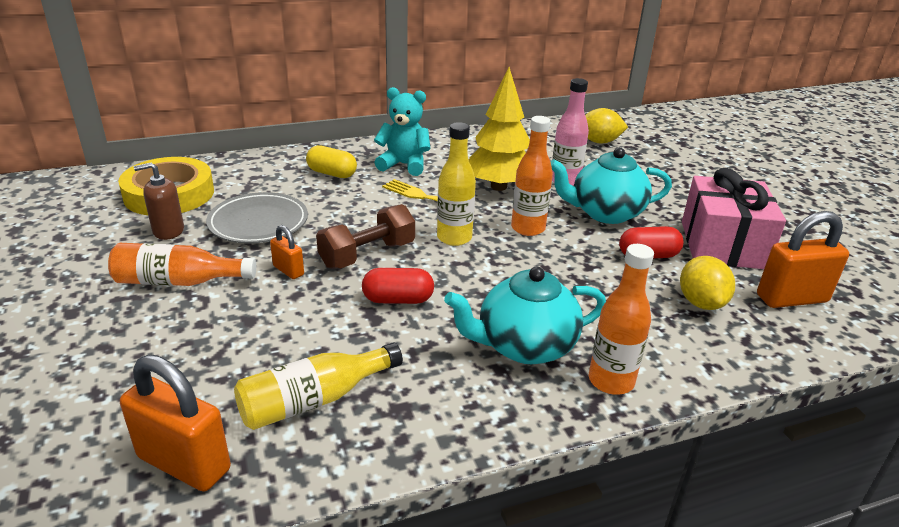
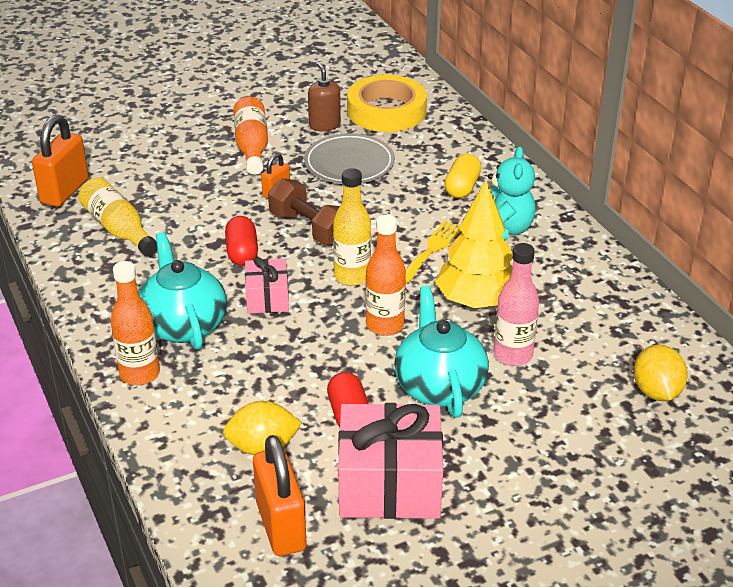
camera: 85 degrees right, 5 degrees up
none -> pink gift [245,257,289,314]

